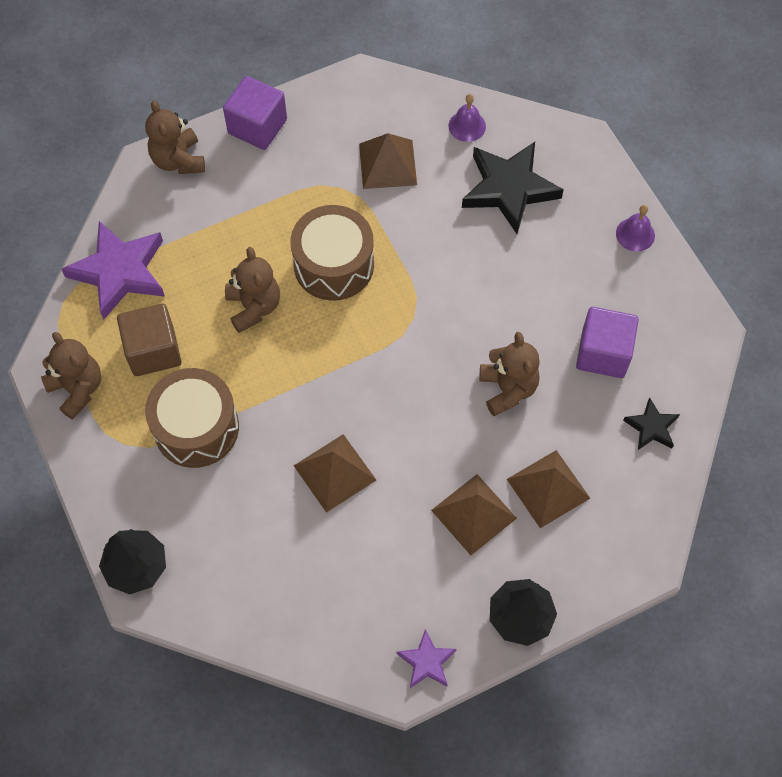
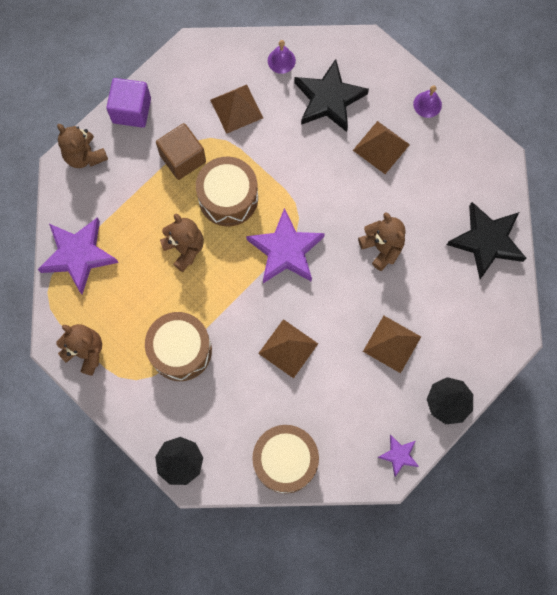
camera: 20 degrees left, 10 degrees up
brown cube [117,304,181,376] -> brown cube moved to [156,123,206,180]
brown pyramid [507,450,590,528] -> brown pyramid moved to [353,121,410,174]
purple cube [576,307,639,378] -> none
black star [623,397,680,450] -> black star [447,202,526,279], size x1.97
none -> purple star [246,208,325,283]
none -> brown drum [252,425,319,494]

